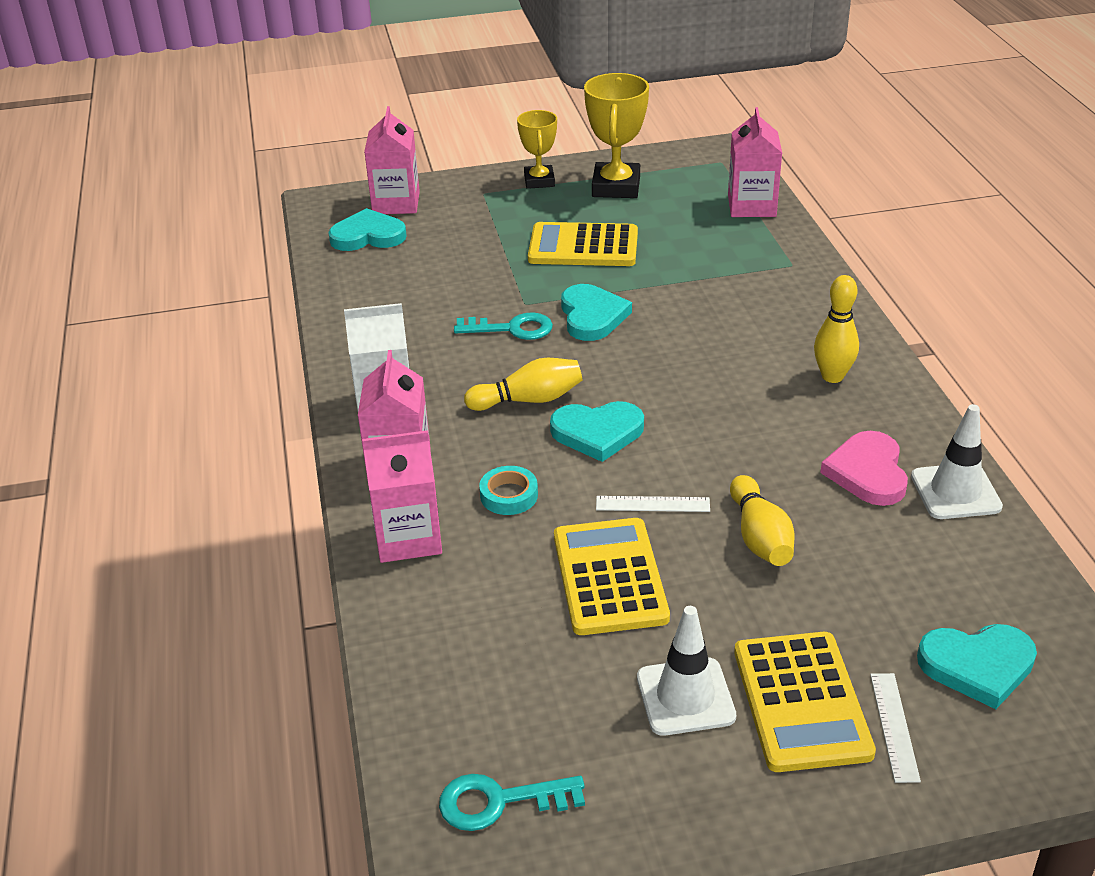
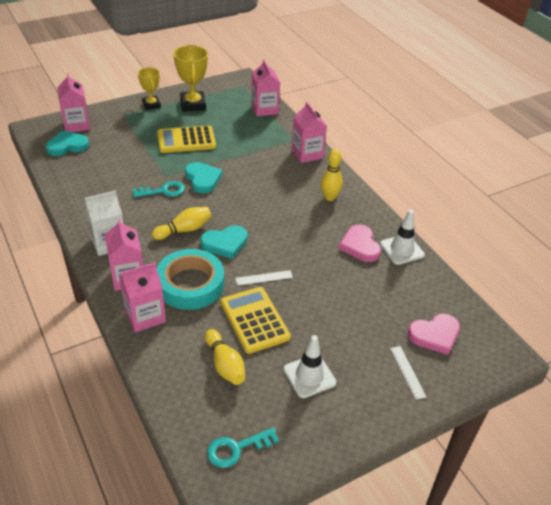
camera: 20 degrees left, 5 degrees up
turquoise tape [479,466,538,515] -> turquoise tape [157,249,224,310], size x2.24
yellow bowling pin [730,475,794,566] -> yellow bowling pin moved to [205,329,245,385]
yellow calculator [734,632,876,772] -> none
turquoise heart [917,624,1037,709] -> pink heart [408,314,460,355]
none -> pink carton [292,102,327,163]

